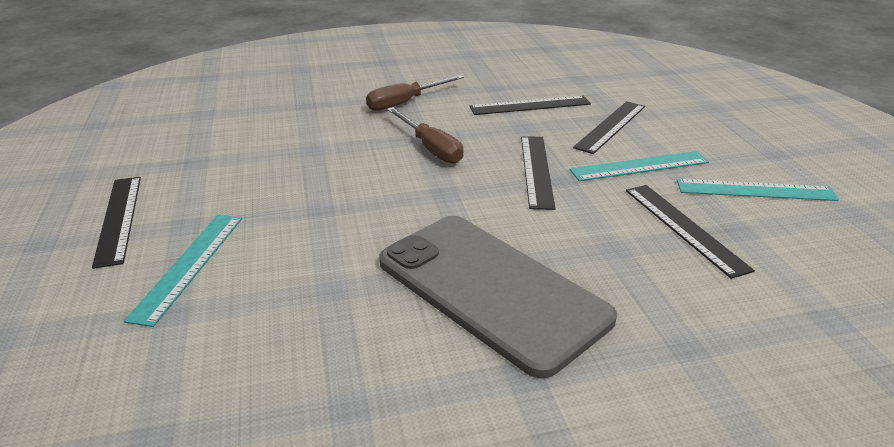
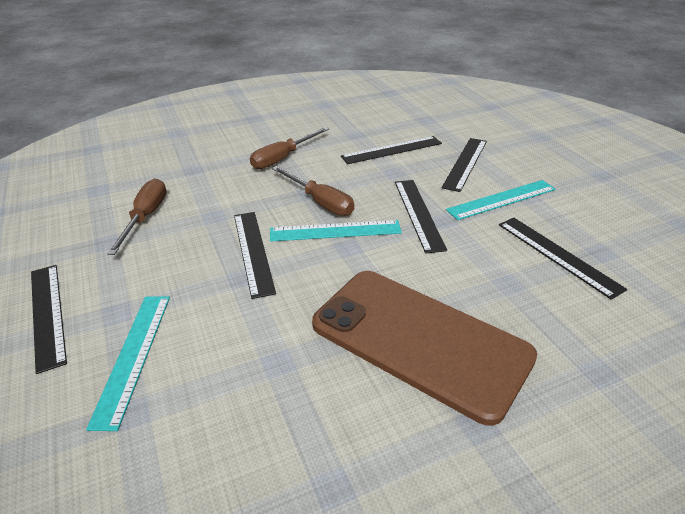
camera: 10 degrees left, 5 degrees up
grey phone [379,216,617,379] -> brown phone [312,271,537,426]
turquoise ruler [677,179,839,201] -> turquoise ruler moved to [270,220,402,242]
none -> brown screwdriver [107,179,167,255]
none -> black ruler [234,212,276,299]

